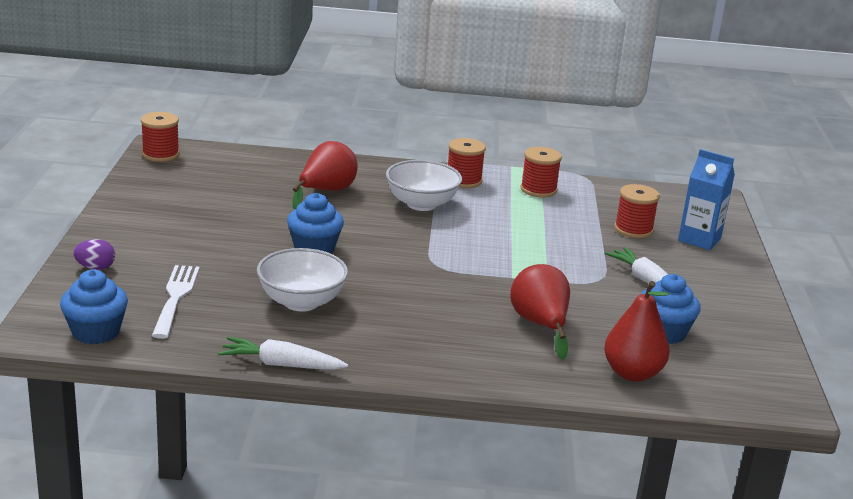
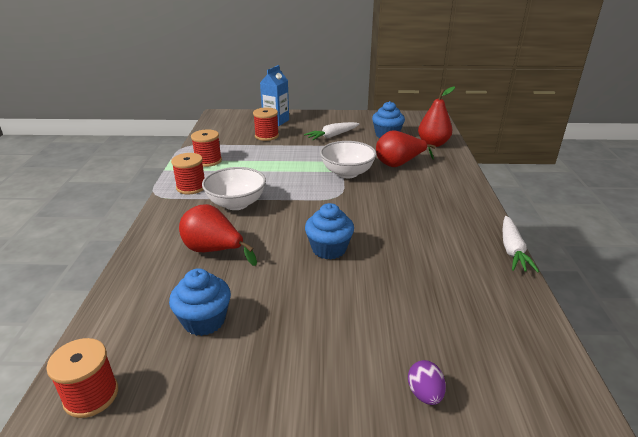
camera: 90 degrees left, 5 degrees up
blue cupcake [60,270,128,344] -> blue cupcake moved to [169,268,231,336]
white fork [152,265,200,339] -> none
white bowl [257,248,348,312] -> white bowl moved to [320,141,377,178]

